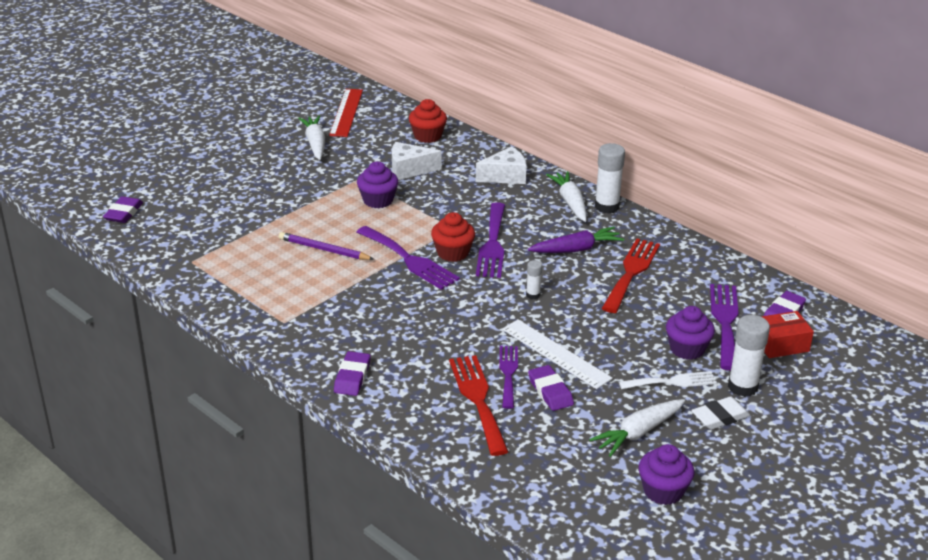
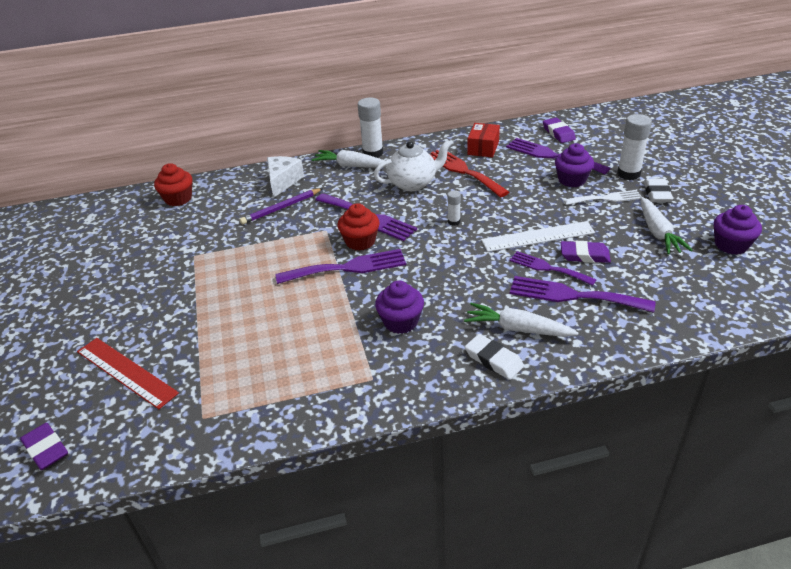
camera: 55 degrees left, 5 degrees up
purple pencil [279,232,374,260] -> purple pencil moved to [240,188,323,225]
white carrot [298,116,325,160] -> white carrot moved to [464,303,578,337]
red ruler [329,89,363,137] -> red ruler moved to [77,338,179,409]
purple eraser [334,351,371,396] -> white eraser [465,334,524,380]
purple cupcake [357,161,398,208] -> purple cupcake moved to [375,281,424,334]
white cheese [392,142,441,180] -> none
red fork [449,355,508,456] -> purple fork [510,276,655,313]
purple carrot [528,227,624,253] -> white teapot [374,140,451,191]
white fork [619,371,717,389] -> white fork turned 60 degrees clockwise [564,190,642,205]
red box [762,311,814,358] -> red box moved to [467,123,500,157]

